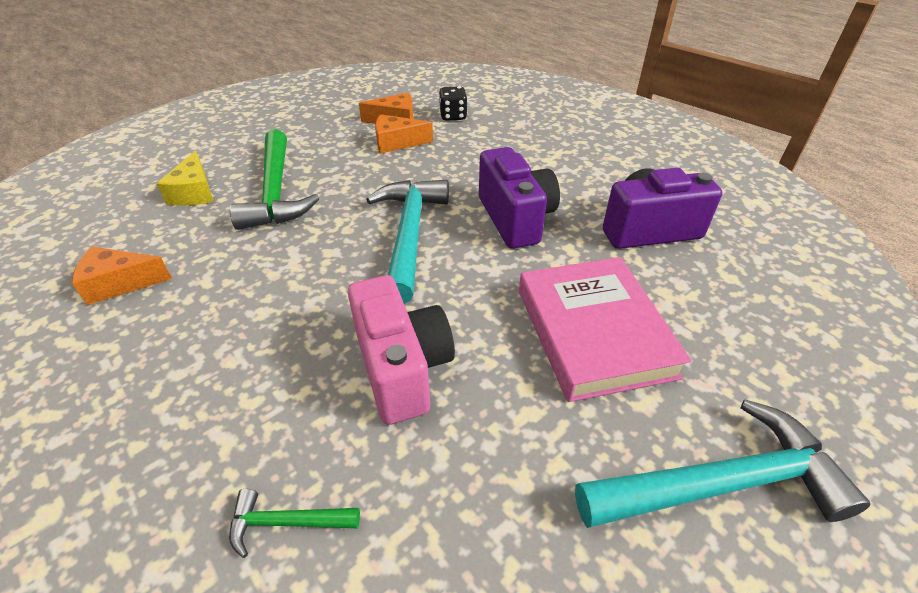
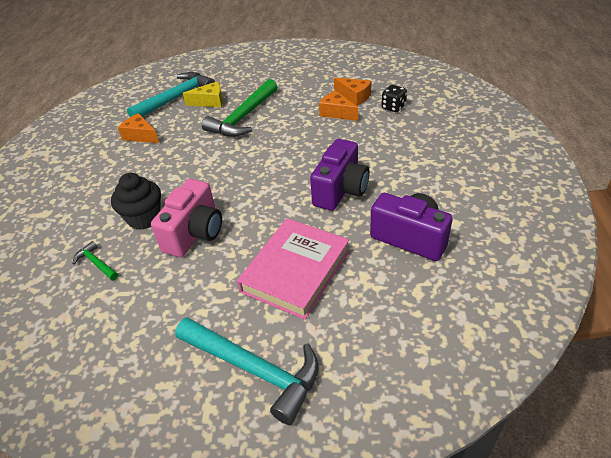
camera: 45 degrees right, 0 degrees up
yellow cheese [157,151,213,206] -> yellow cheese turned 135 degrees counterclockwise [183,81,223,107]
turquoise hammer [366,180,449,304] -> turquoise hammer moved to [127,72,215,117]
none -> black cupcake [111,173,161,230]

